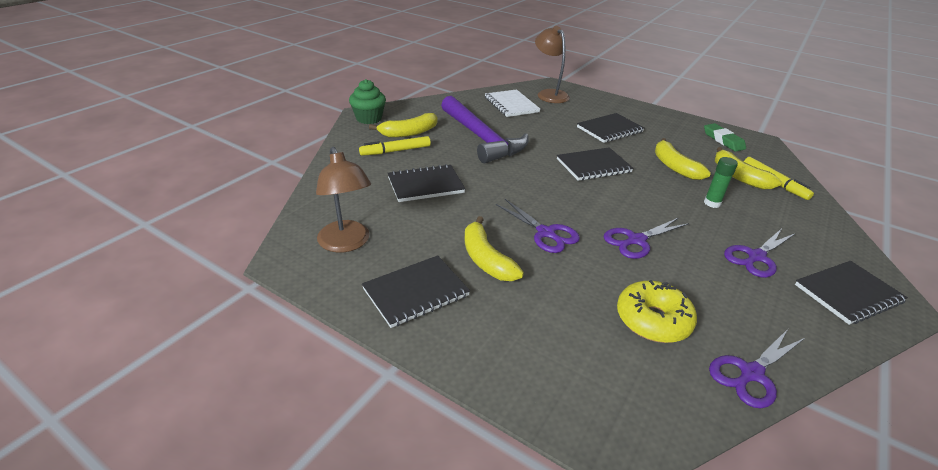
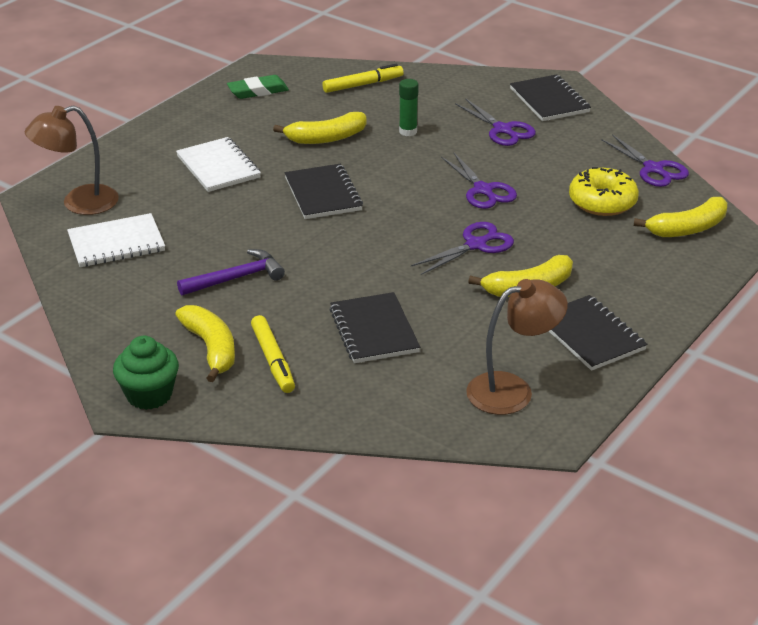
camera: 85 degrees left, 0 degrees up
purple hammer [441,96,529,163] -> purple hammer [177,249,285,296], size x0.55
black notebook [577,113,645,143] -> white notebook [176,137,261,192]
yellow banana [715,147,782,190] -> yellow banana moved to [634,197,727,237]

